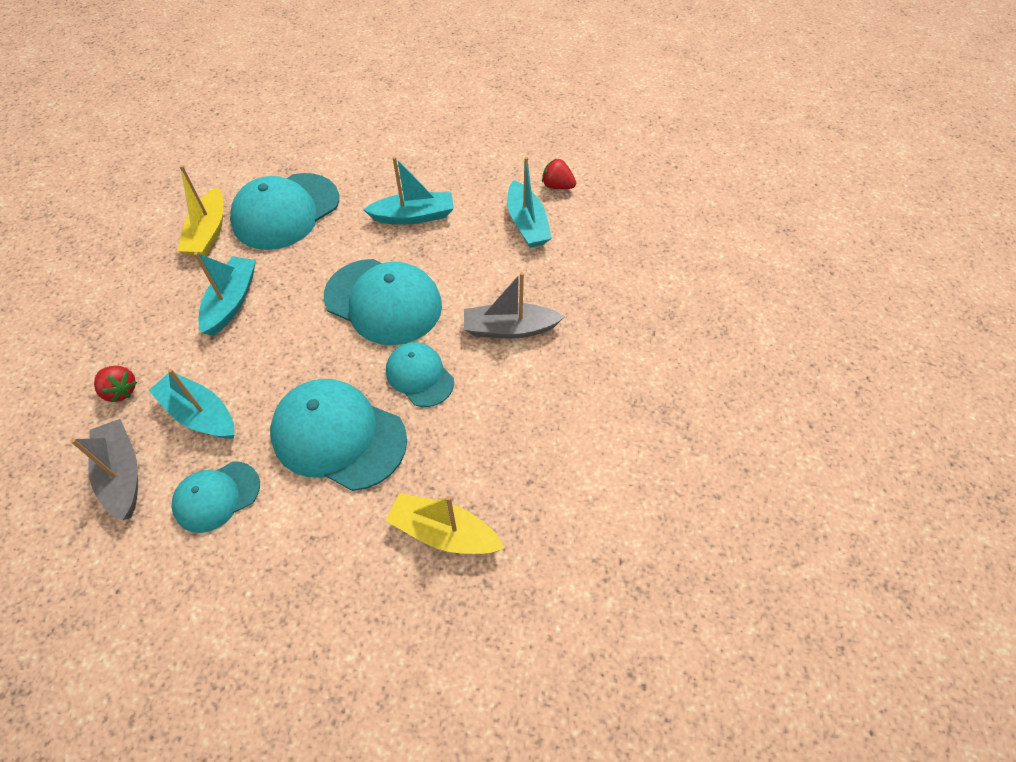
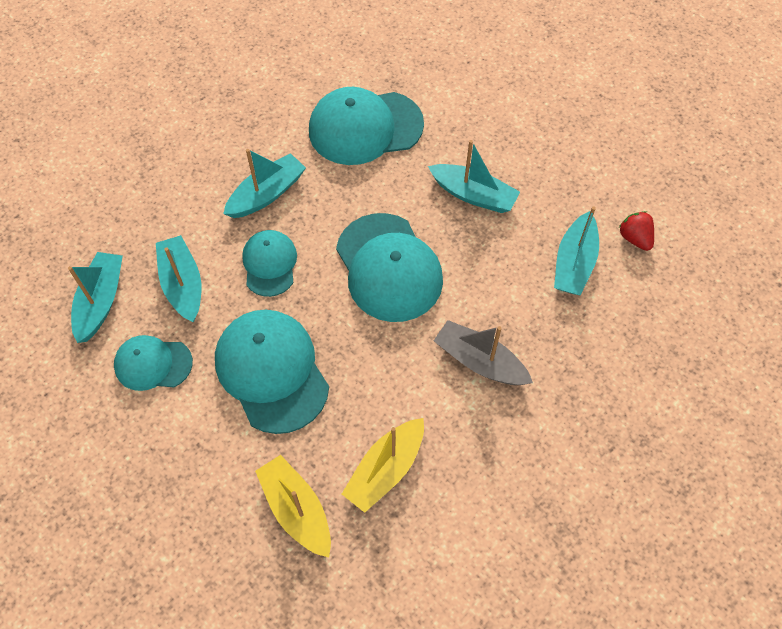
camera: 35 degrees right, 5 degrees up
grey boat [70,419,138,520] -> turquoise boat [68,252,123,343]
red strawberry [94,366,137,402] -> none
yellow boat [178,165,224,256] -> yellow boat moved to [342,418,424,513]
turquoise cap [386,342,454,407] -> turquoise cap moved to [242,230,297,297]

